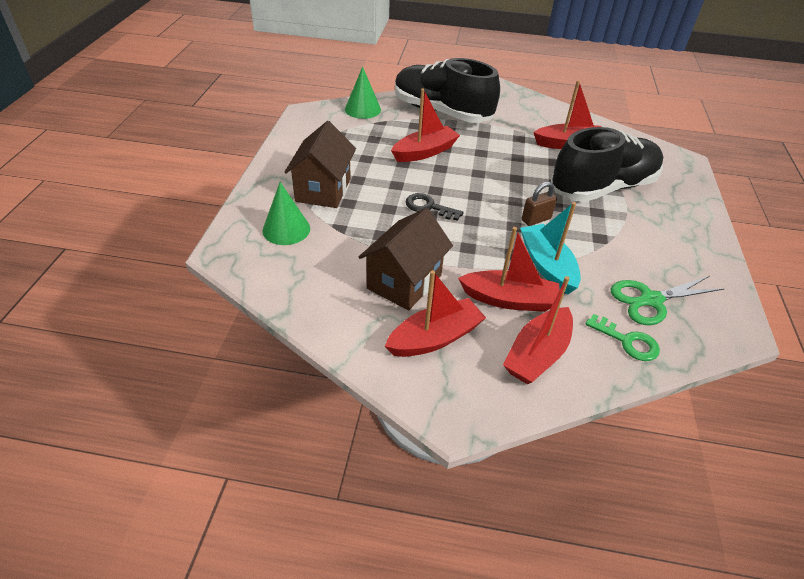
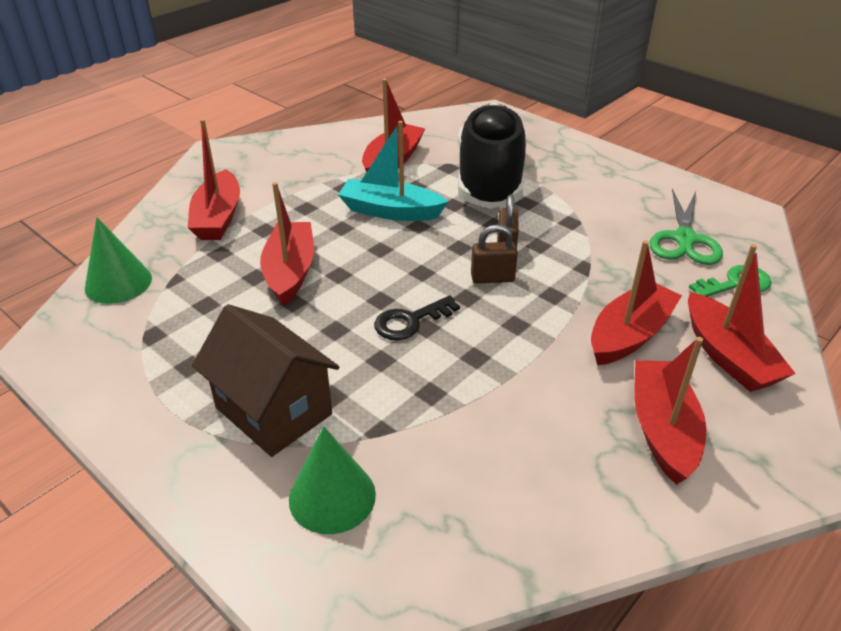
camera: 55 degrees left, 5 degrees down
brown house [358,208,453,310] -> none
black shoe [395,58,500,123] -> red boat [188,119,240,240]
turquoise boat [520,202,581,294] -> turquoise boat moved to [338,121,448,221]
none -> brown padlock [471,224,518,284]

